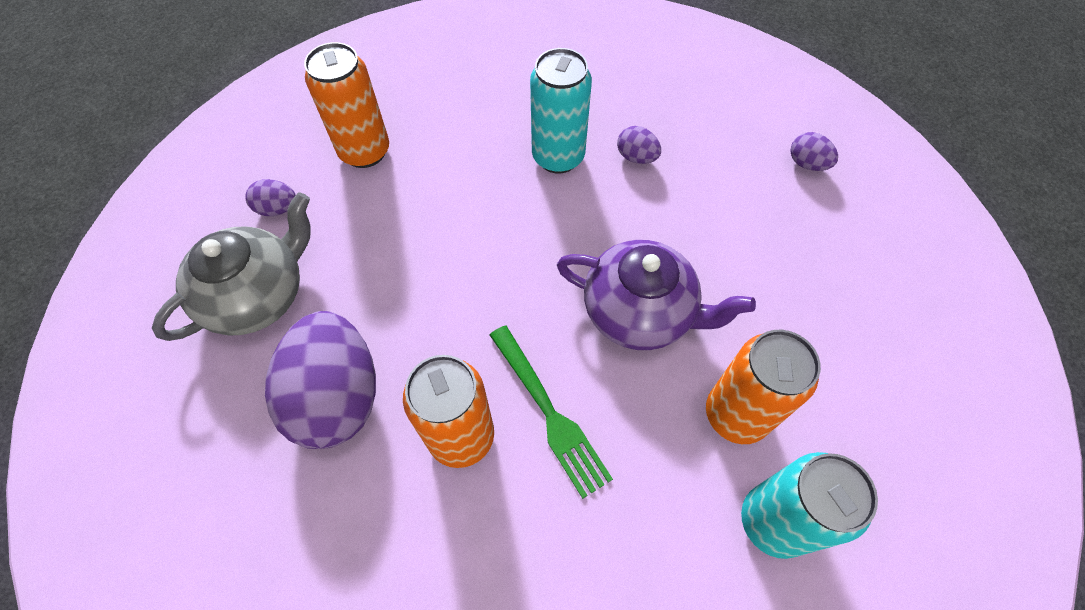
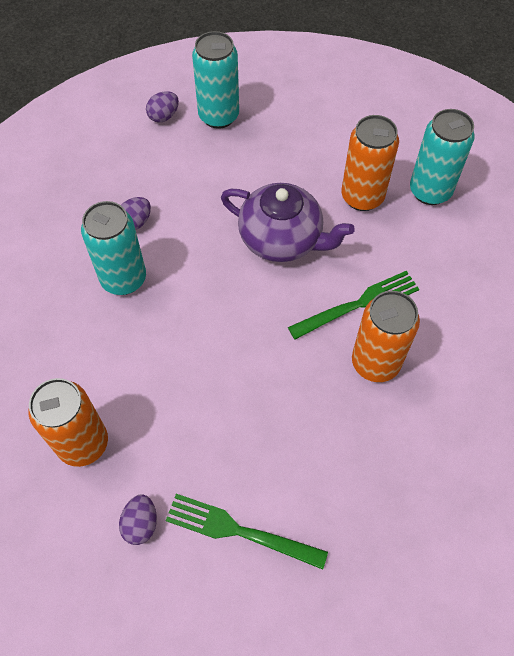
camera: 85 degrees left, 0 degrees up
grey teapot [152,192,311,341] -> green fork [165,494,328,570]
purple egg [265,311,376,449] -> none
purple teapot [557,240,756,350] -> purple teapot turned 90 degrees clockwise [221,183,355,262]
none -> turquoise can [192,31,239,129]

